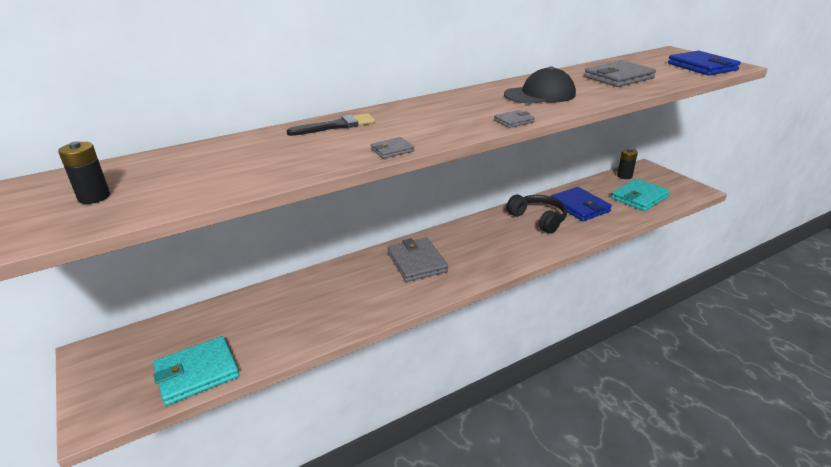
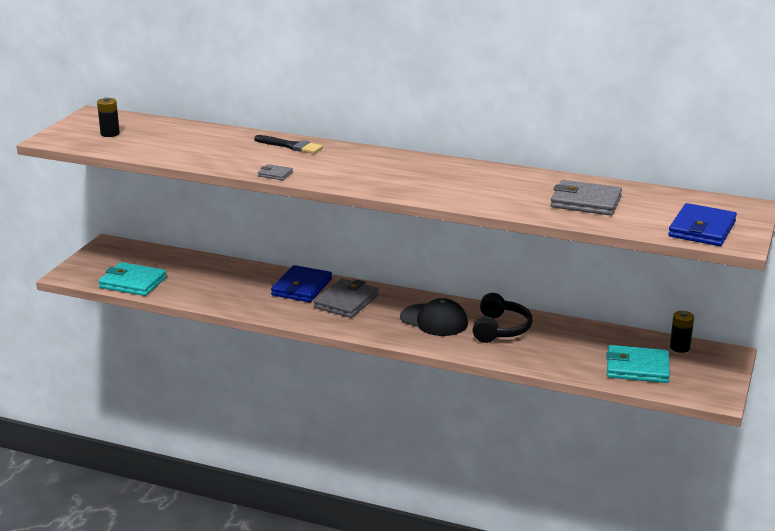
camera: 50 degrees right, 5 degrees down
grey wallet [494,110,535,128] -> none
black cap [504,66,576,104] -> black cap moved to [400,298,468,336]
blue wallet [551,187,612,221] -> blue wallet moved to [271,265,332,302]

